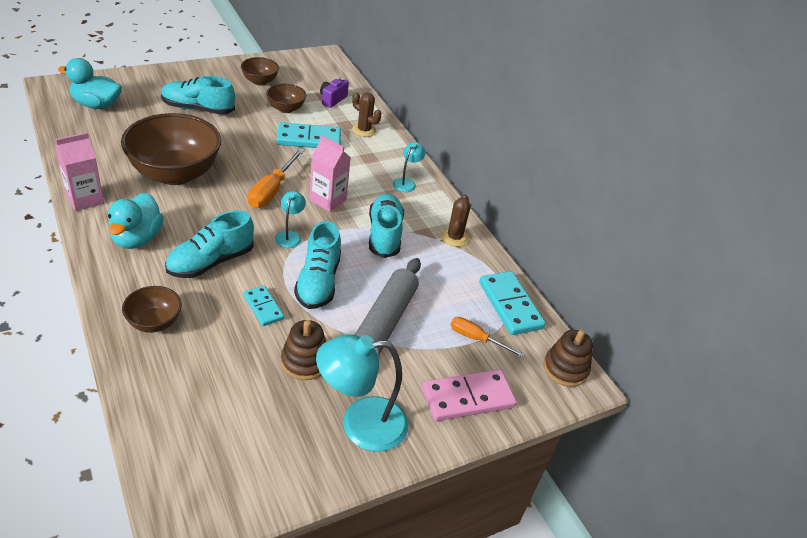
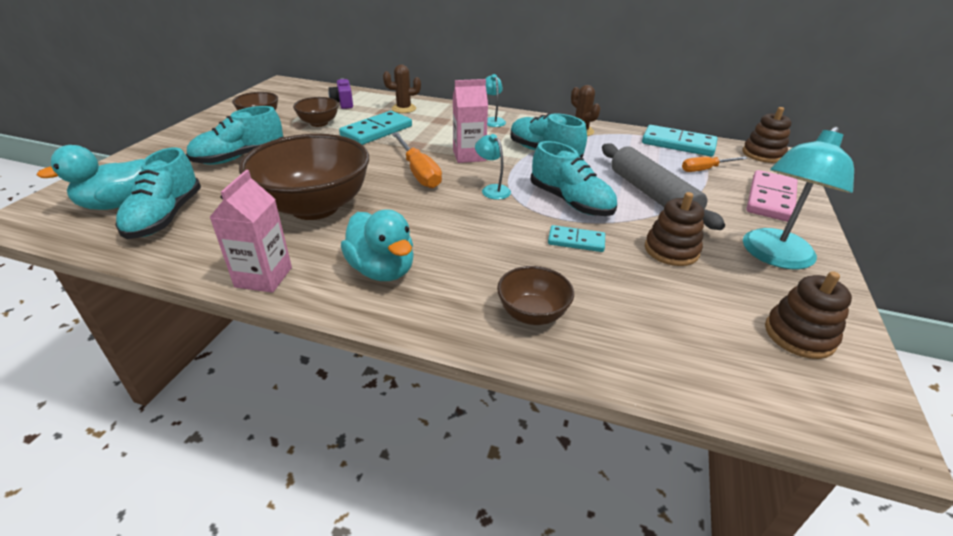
camera: 40 degrees left, 5 degrees down
turquoise shoe [165,210,254,278] -> turquoise shoe moved to [115,147,201,239]
none -> brown stacking toy [765,271,852,359]

